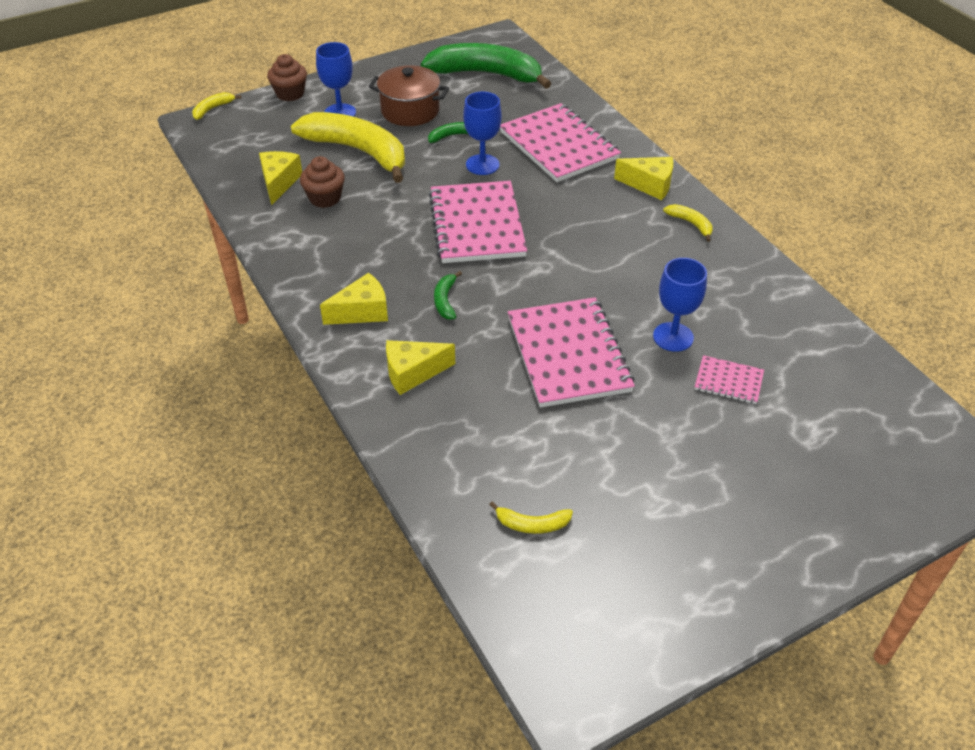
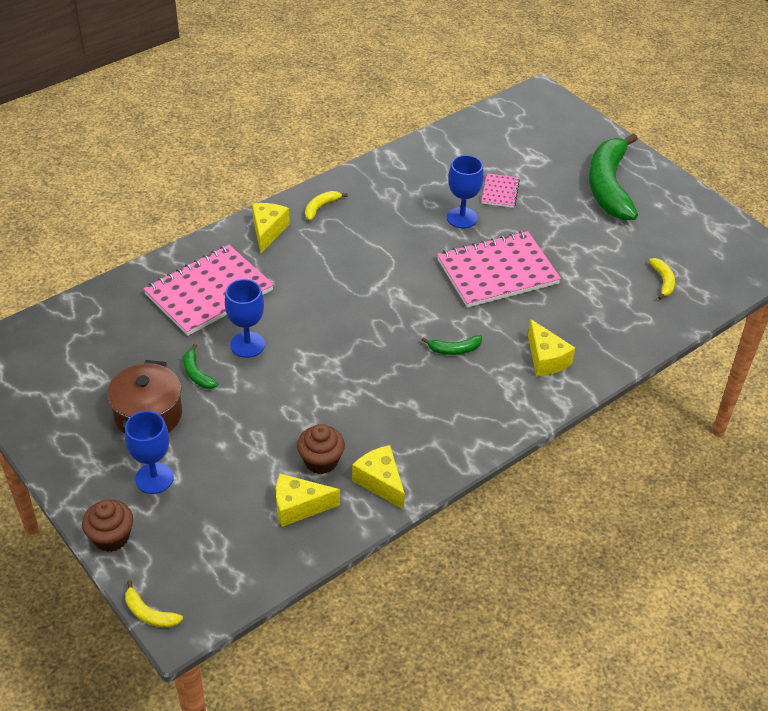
camera: 100 degrees left, 0 degrees up
yellow banana [291,112,405,183] -> none
yellow cheese [320,273,388,325] -> yellow cheese moved to [352,445,405,510]
green banana [421,43,552,89] -> green banana moved to [589,133,638,220]
pink notebook [429,181,527,263] -> none

